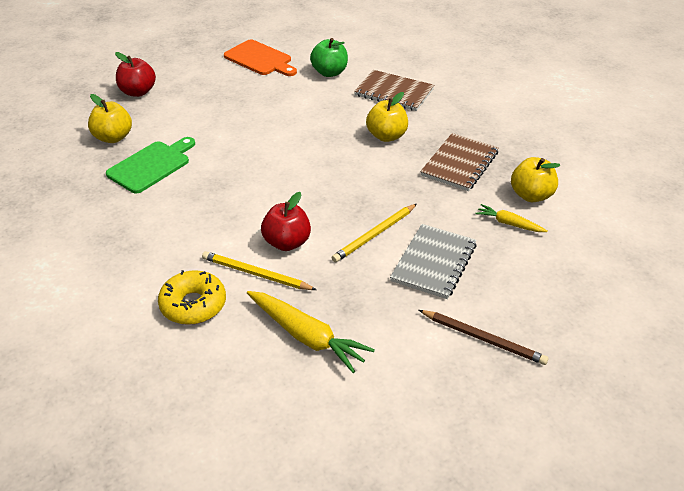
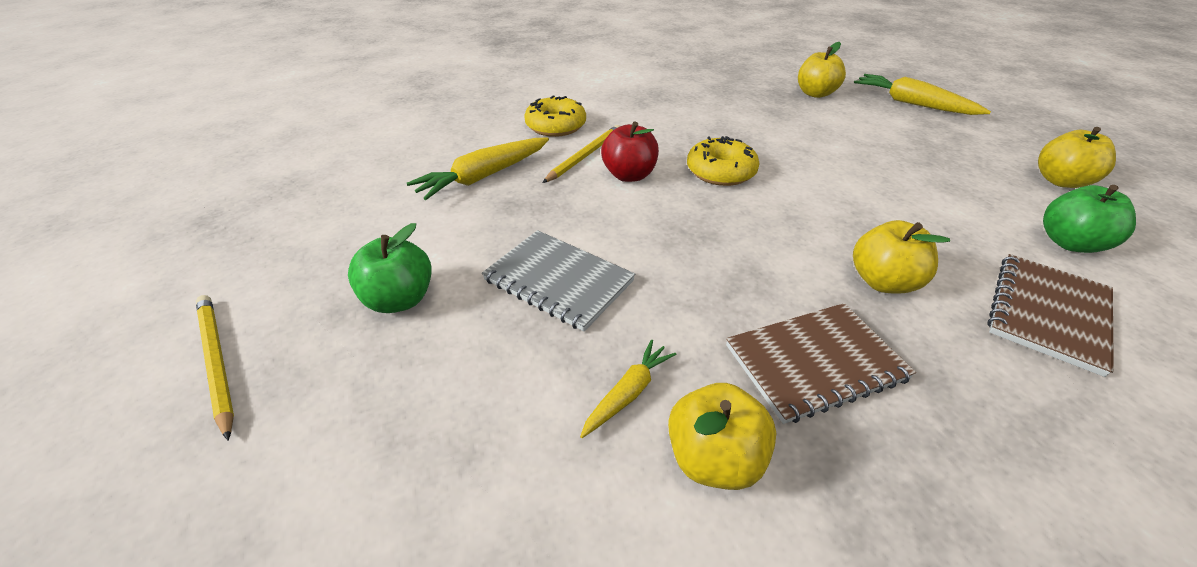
camera: 100 degrees right, 0 degrees up
green cutting board [106,137,195,194] -> none
red apple [115,52,156,97] -> yellow carrot [854,74,991,115]
orange cutting board [224,39,297,76] -> yellow apple [1038,127,1116,188]
yellow pencil [331,204,417,262] -> yellow pencil moved to [196,295,234,440]
brown pencil [419,310,549,365] -> green apple [348,223,432,313]
brown notebook [420,133,499,191] -> brown notebook turned 60 degrees counterclockwise [726,303,916,424]
none -> yellow donut [687,136,760,186]

